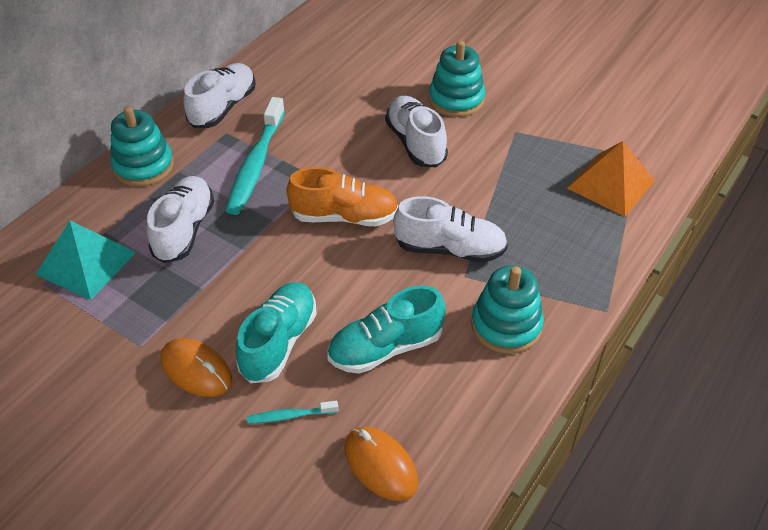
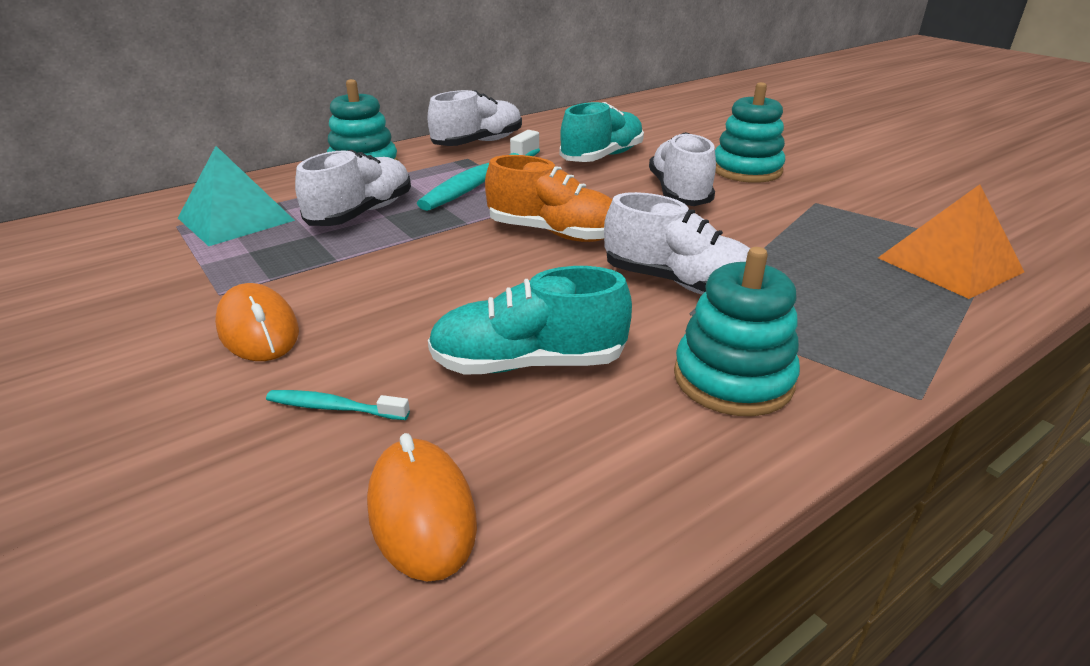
camera: 20 degrees right, 15 degrees down
turquoise shoe [236,282,317,383] -> turquoise shoe moved to [560,102,644,162]

